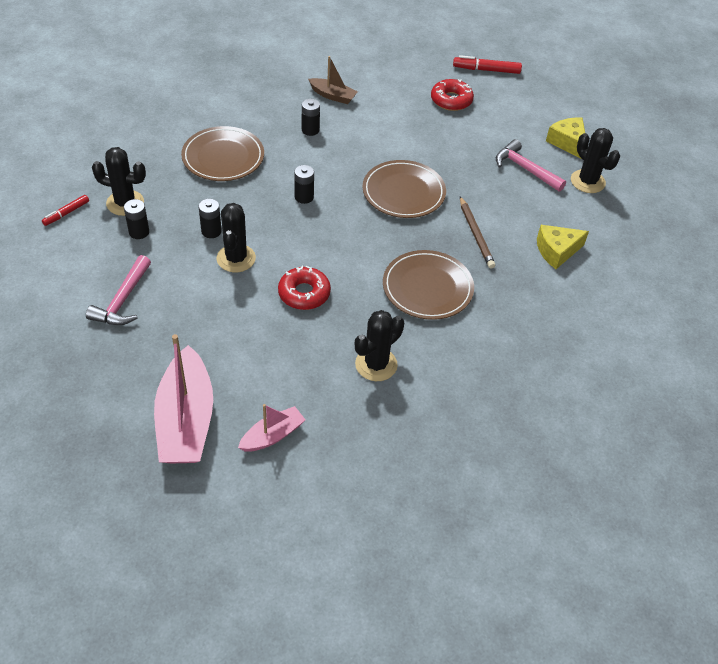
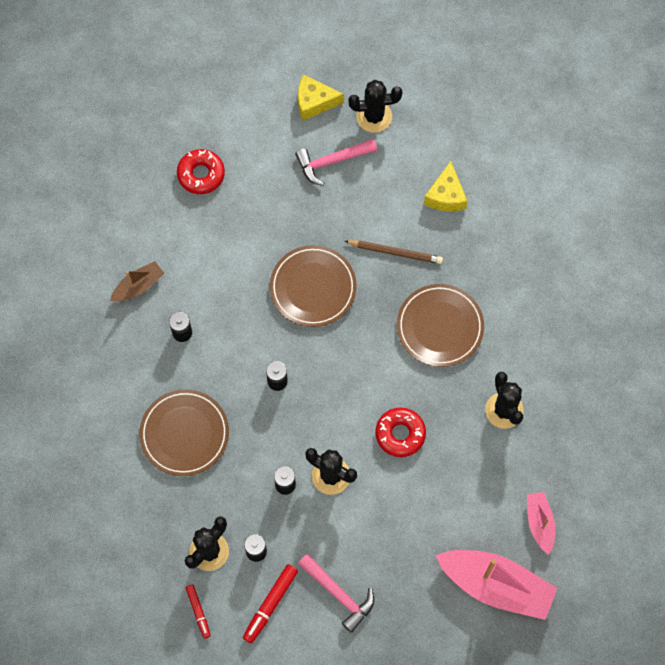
camera: 60 degrees left, 20 degrees up
red marker [453,55,522,74] -> red marker moved to [243,564,298,644]

